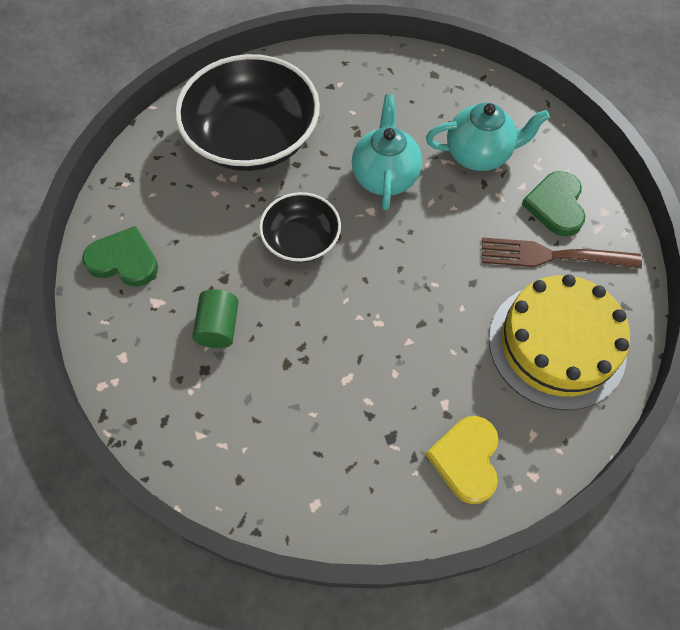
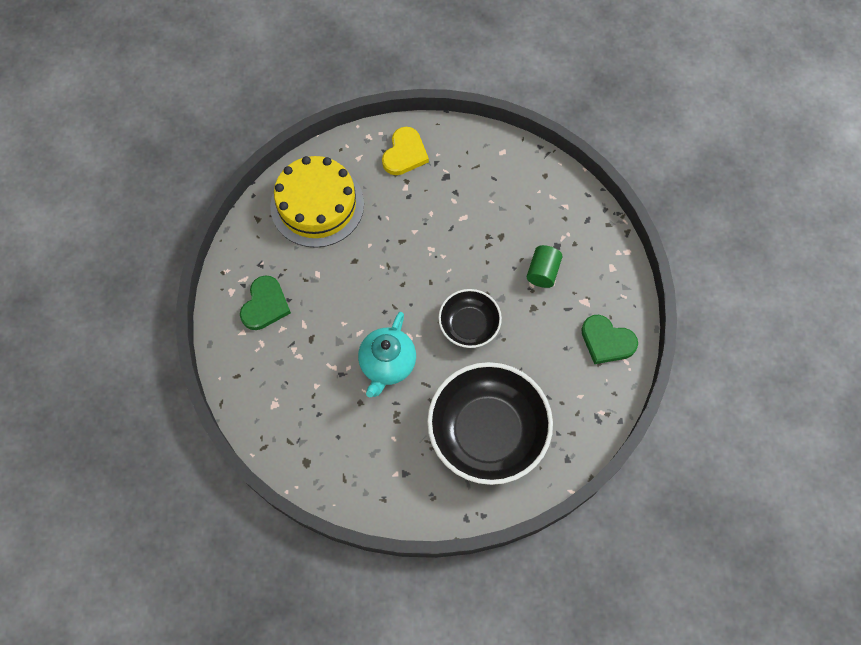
camera: 165 degrees left, 5 degrees up
turquoise teapot [426,103,550,171] -> none
brown fork [482,237,642,269] -> none

